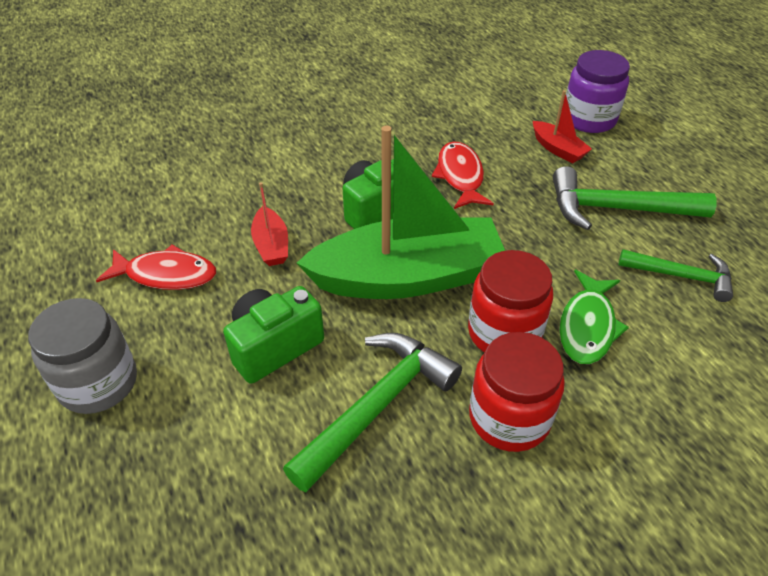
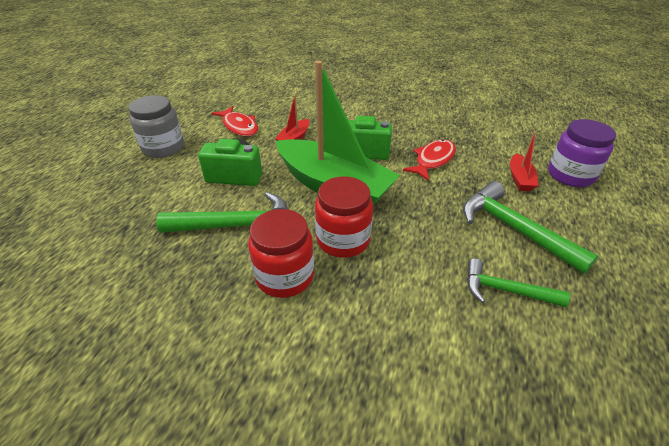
camera: 45 degrees right, 5 degrees down
green fish [559,270,629,364] -> none
green hammer [618,249,733,302] -> green hammer turned 135 degrees clockwise [467,258,570,307]

